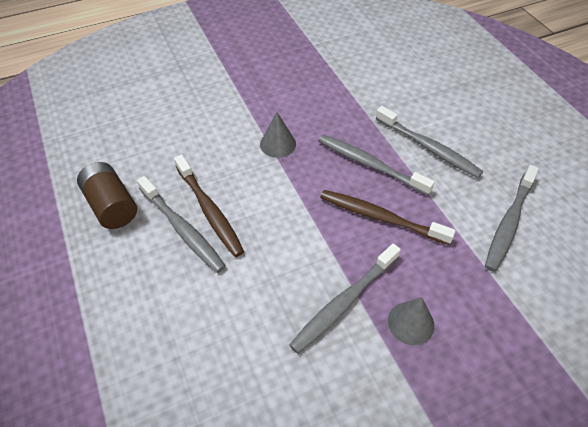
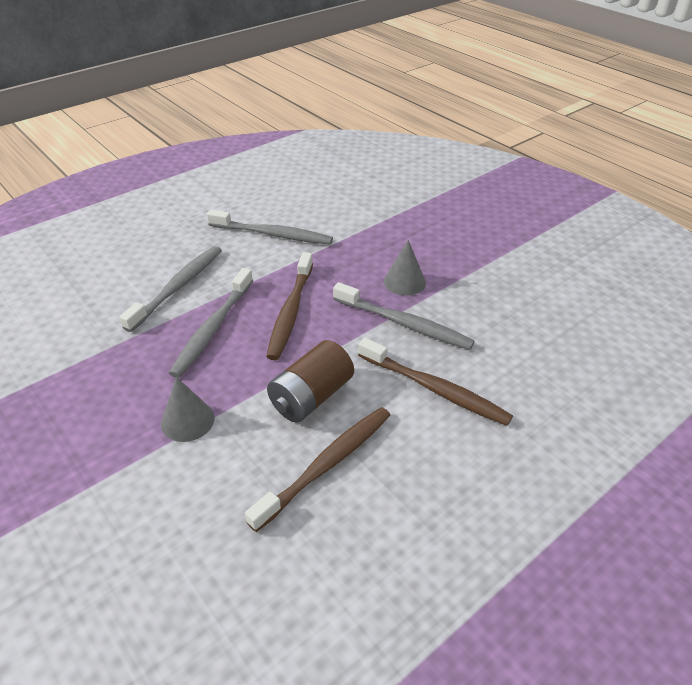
camera: 105 degrees left, 10 degrees down
brown battery [77,162,137,229] -> brown battery moved to [267,340,354,423]
grey toothbrush [137,176,226,273] -> none
none -> brown toothbrush [358,338,513,426]

